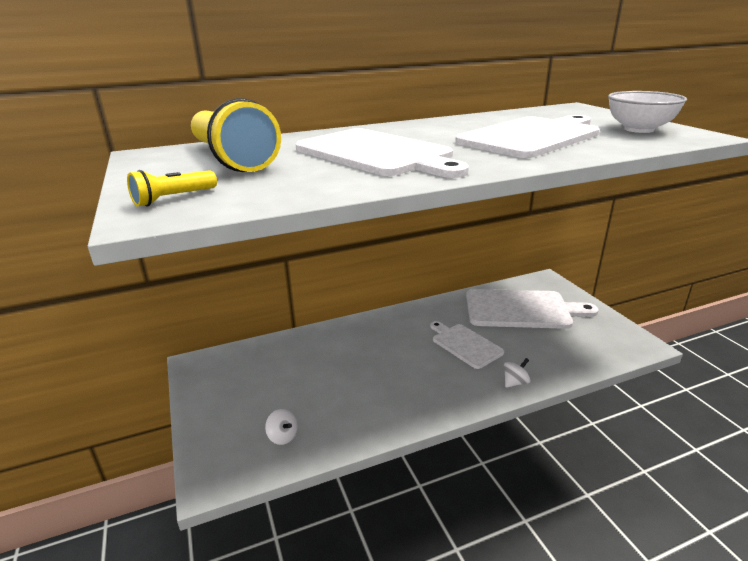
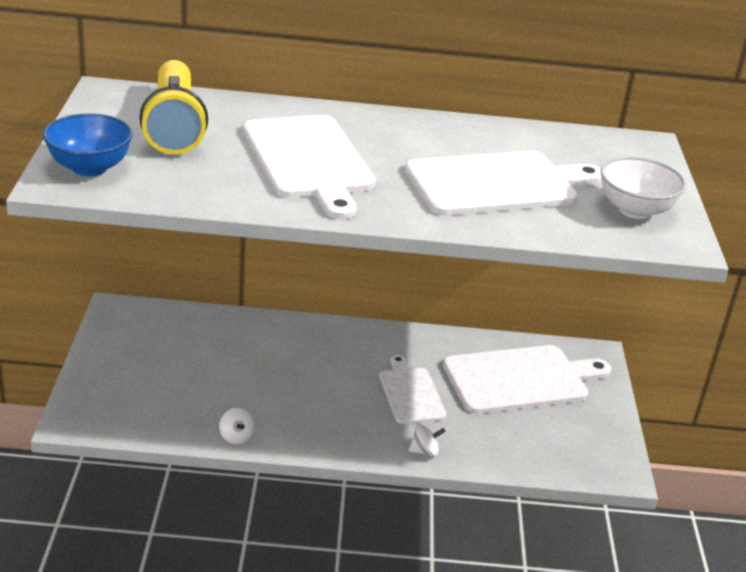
camera: 20 degrees right, 5 degrees up
yellow flashlight [127,170,217,207] -> blue bowl [43,113,133,177]
white spinning top [265,409,297,445] -> white spinning top moved to [219,408,255,444]
white cutting board [466,289,599,329] -> white cutting board turned 45 degrees counterclockwise [443,345,611,414]

